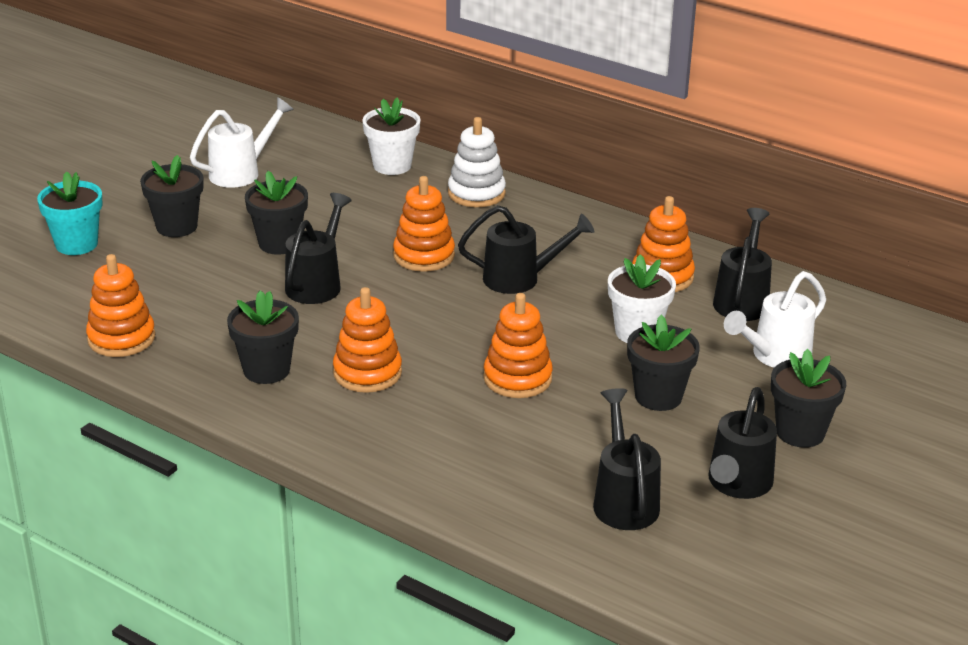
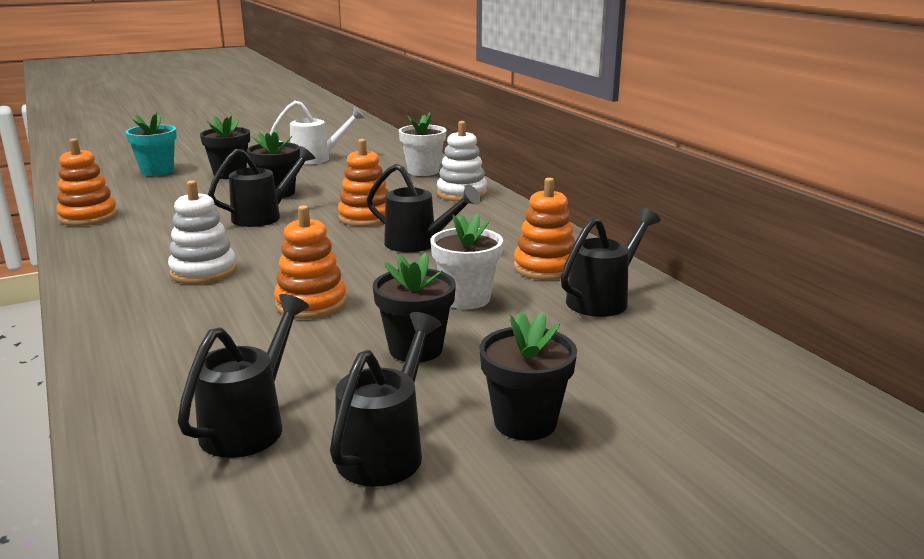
camera: 30 degrees right, 10 degrees down
black flower pot [227,290,299,384] -> none
orange stacking toy [333,287,402,393] -> white stacking toy [168,180,237,284]
black watering can [708,387,777,499] -> black watering can turned 150 degrees clockwise [330,312,441,487]
white watering can [724,271,826,368] -> none

